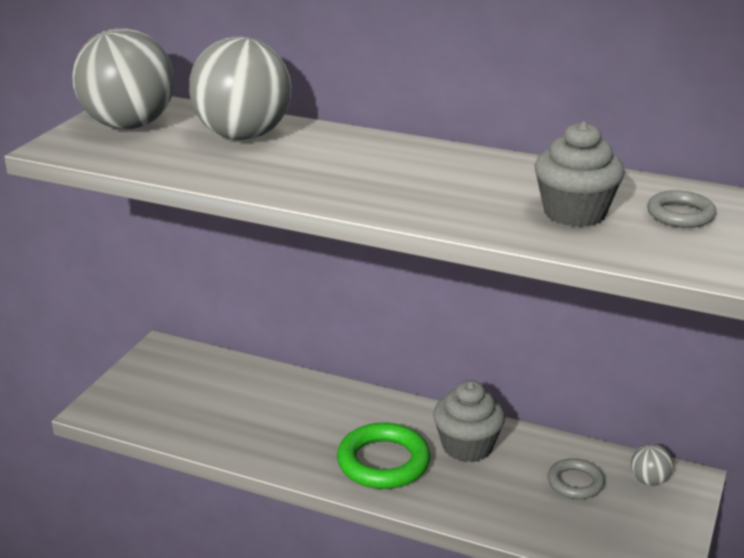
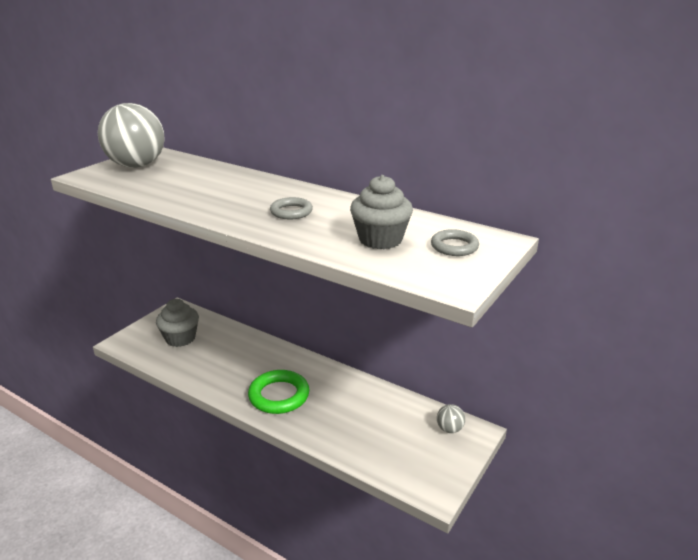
camera: 10 degrees right, 0 degrees up
grey ball [189,36,291,140] -> none
grey cupcake [433,380,505,462] -> grey cupcake moved to [156,299,199,347]
grey ring [548,458,605,499] -> grey ring moved to [270,197,313,219]

